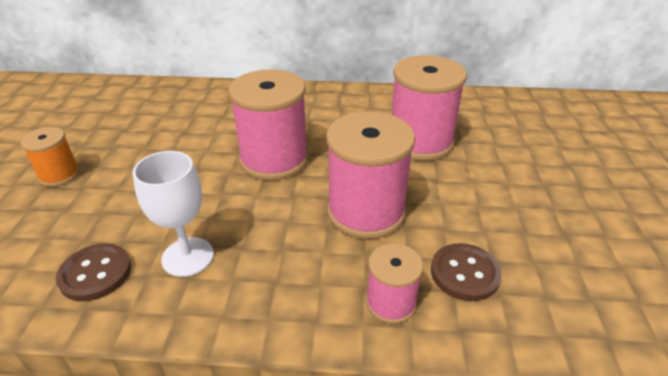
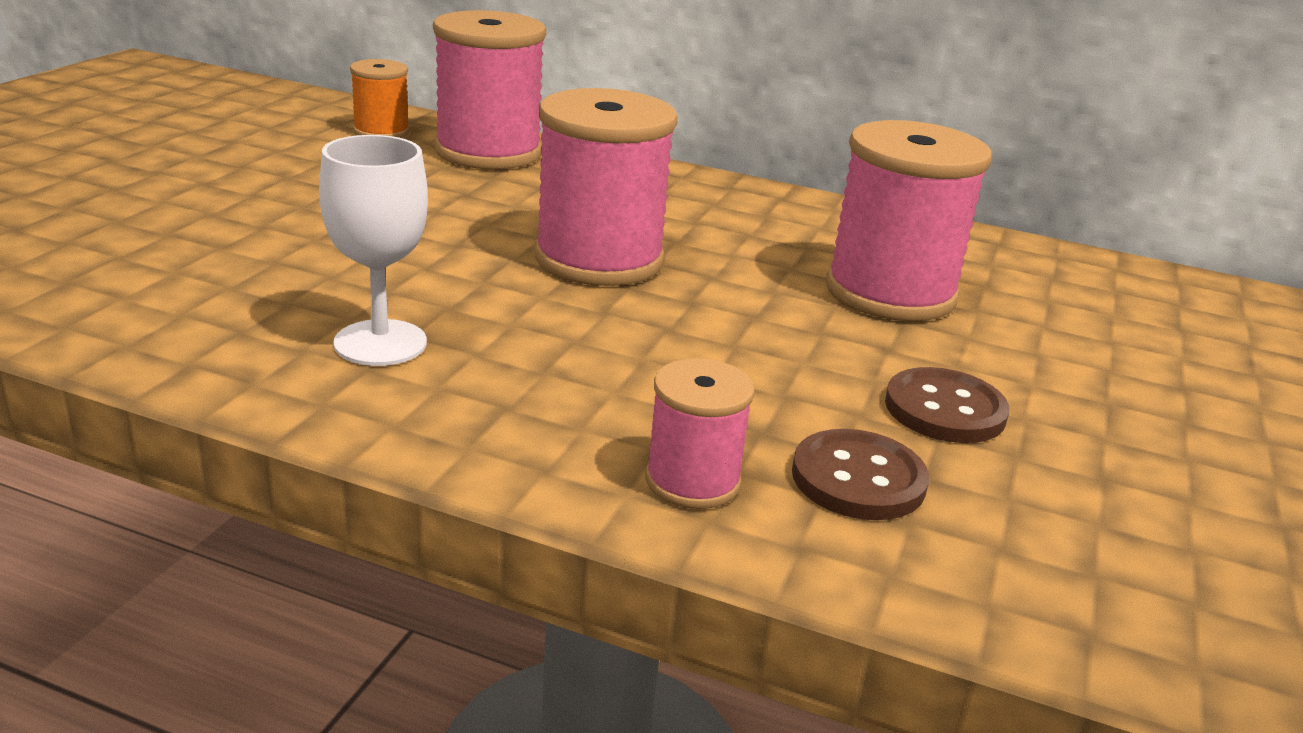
camera: 15 degrees right, 10 degrees down
orange spool [20,127,80,187] -> orange spool moved to [350,59,410,138]
brown button [56,243,131,301] -> brown button moved to [885,367,1009,443]
pink spool [326,111,415,239] -> pink spool moved to [433,10,546,169]

